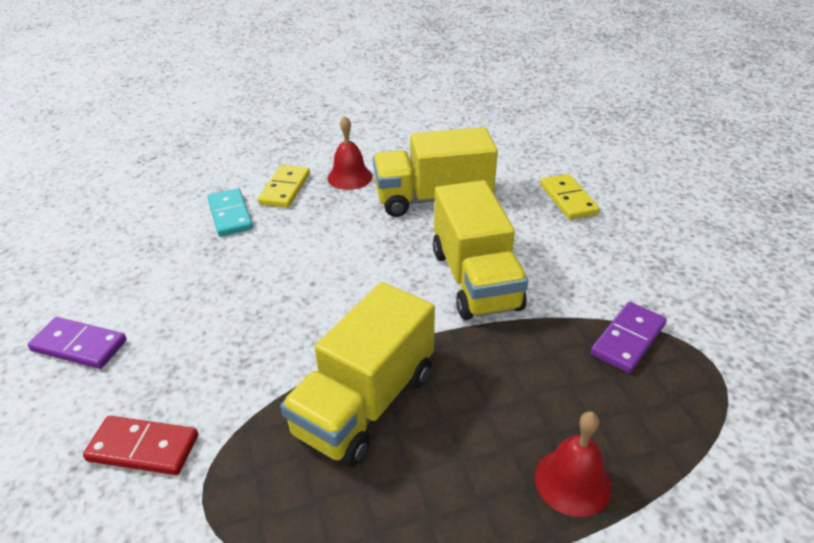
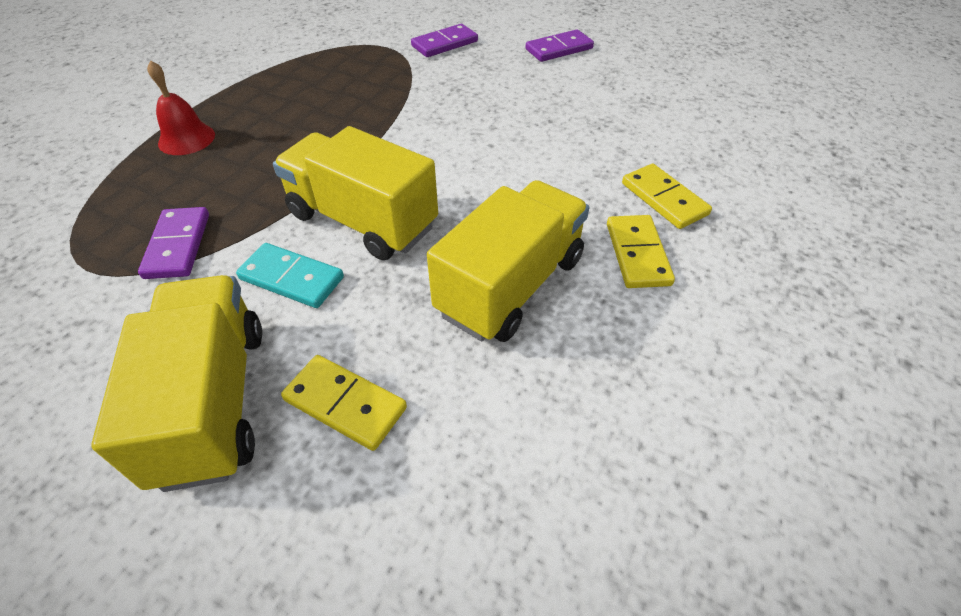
camera: 135 degrees right, 10 degrees up
red domino [83,416,198,475] -> purple domino [411,24,478,57]
turquoise domino [207,188,253,237] -> turquoise domino moved to [236,243,344,308]
yellow truck [280,282,435,467] -> yellow truck moved to [91,275,262,492]
red bell [327,116,372,190] -> yellow domino [607,215,675,288]

